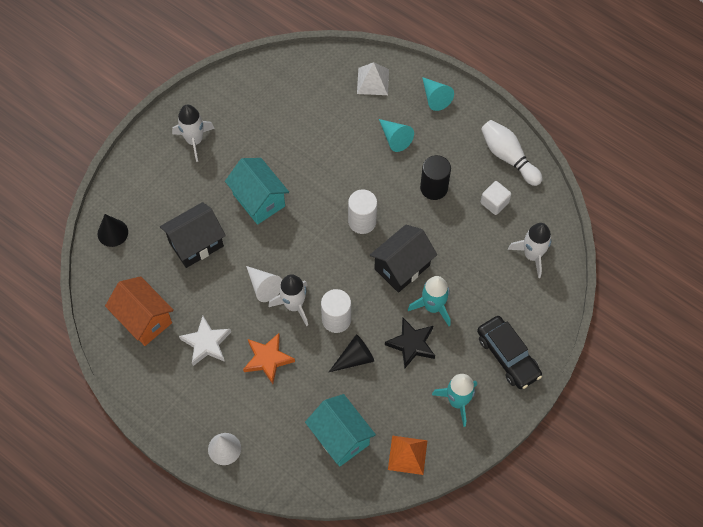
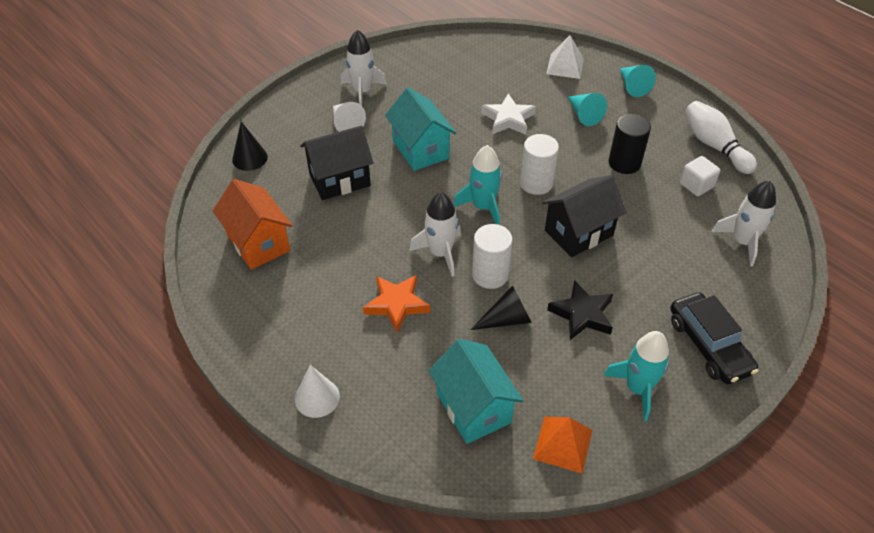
camera: 10 degrees right, 15 degrees down
white star [179,316,231,366] -> white star moved to [481,94,536,135]
white cone [246,266,282,302] -> white cone moved to [333,102,366,132]
turquoise rocket [408,276,451,326] -> turquoise rocket moved to [453,145,502,225]

